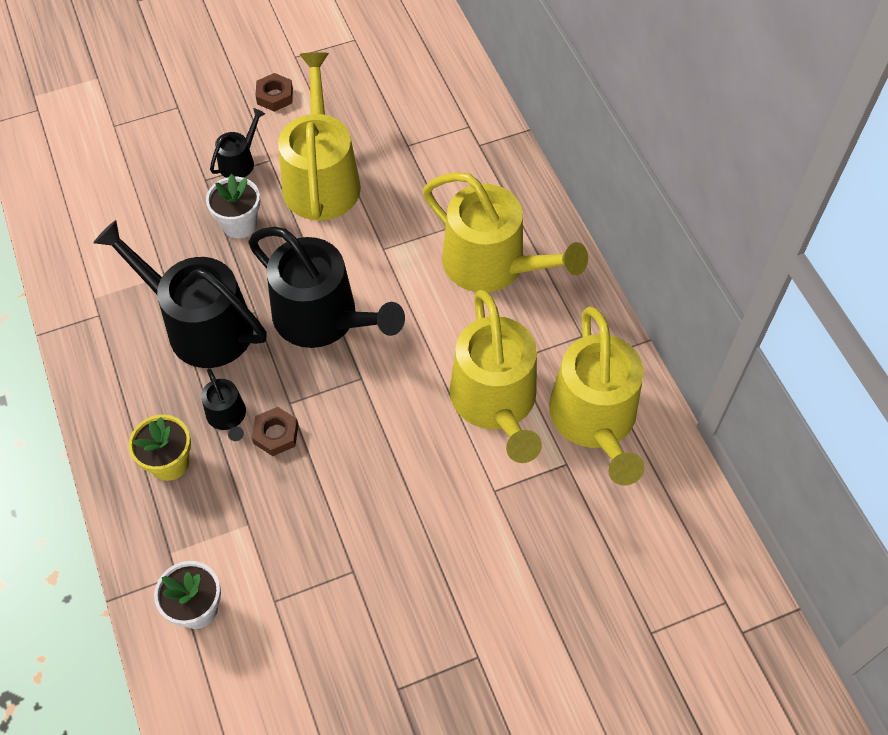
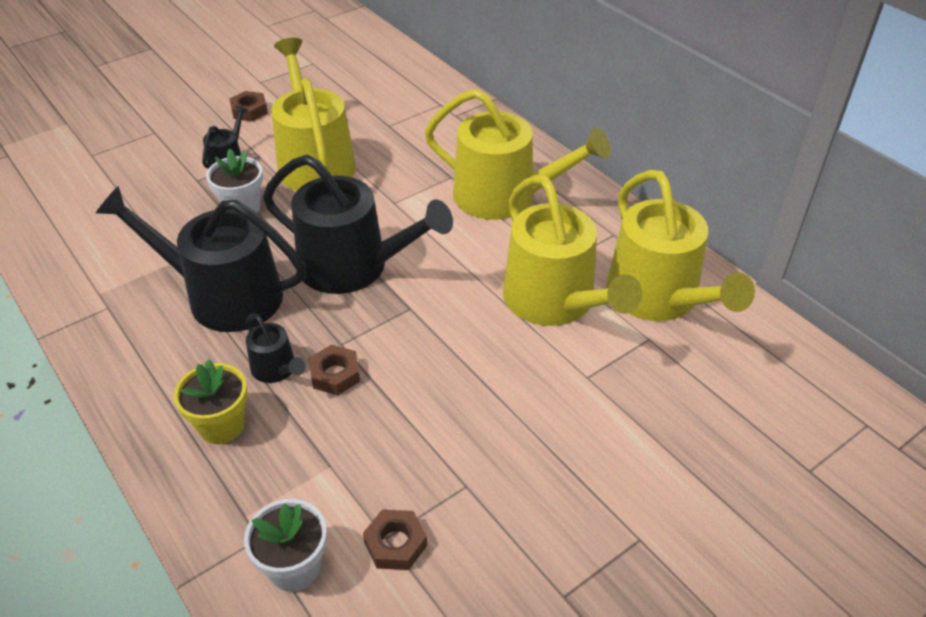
camera: 15 degrees left, 15 degrees down
none -> brown nut [363,510,427,570]

